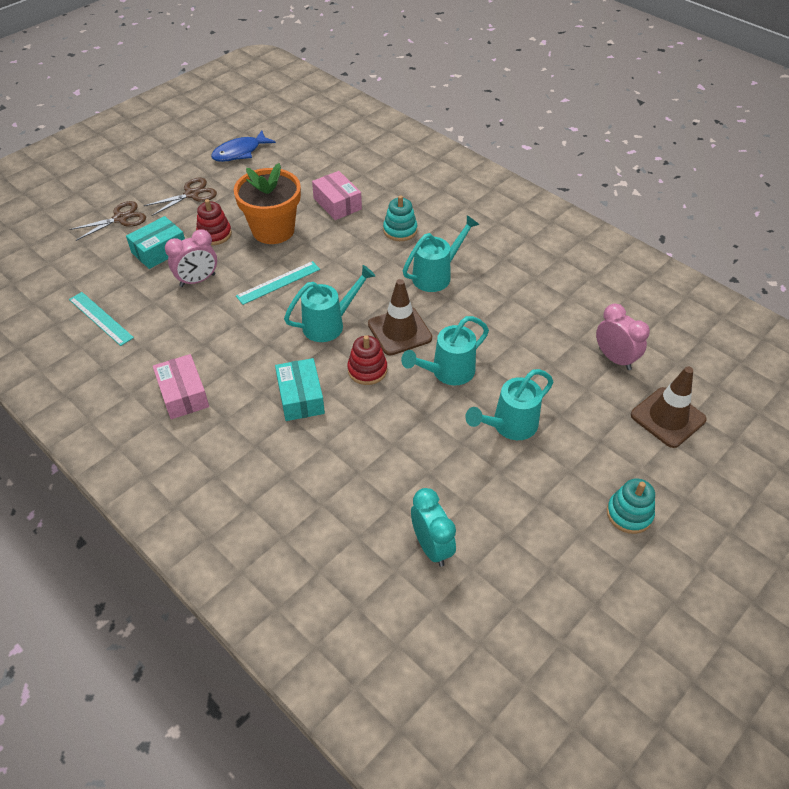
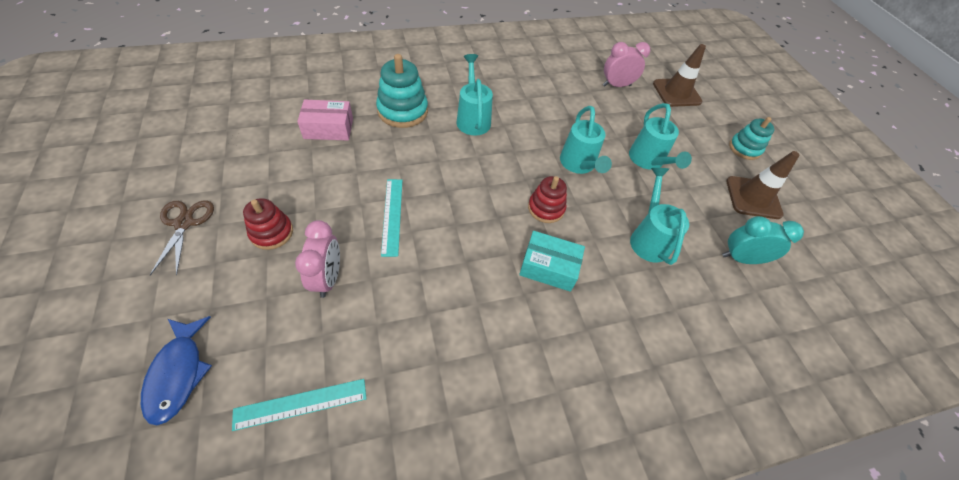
camera: 65 degrees left, 5 degrees up
brown scissors [69,201,146,241] -> none
turquoise box [126,216,185,269] -> none
pink box [153,354,209,419] -> none
blue fish [211,131,276,162] -> blue fish moved to [141,316,212,425]
orange flower pot [234,163,301,244] -> none
turquoise watering can [284,265,375,342] -> turquoise watering can moved to [630,168,689,265]
brown traffic cone [368,279,432,356] -> brown traffic cone moved to [726,151,800,219]
turquoise stacking toy [383,195,417,241] -> turquoise stacking toy [376,54,428,128], size x1.55

